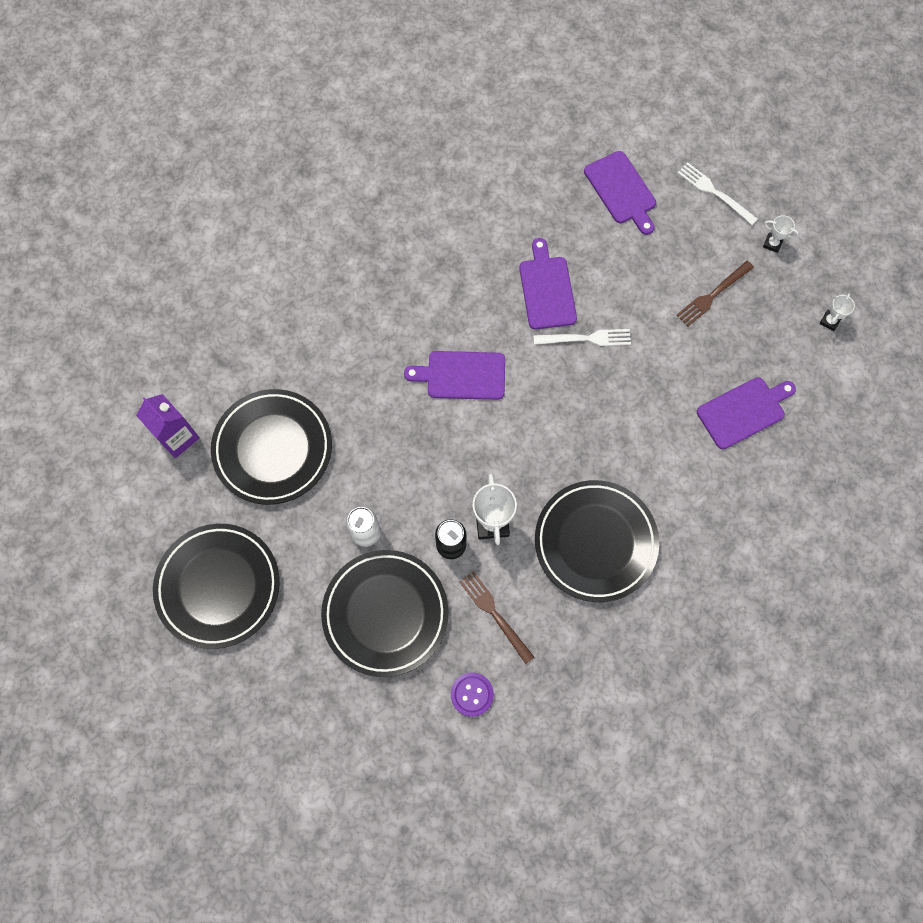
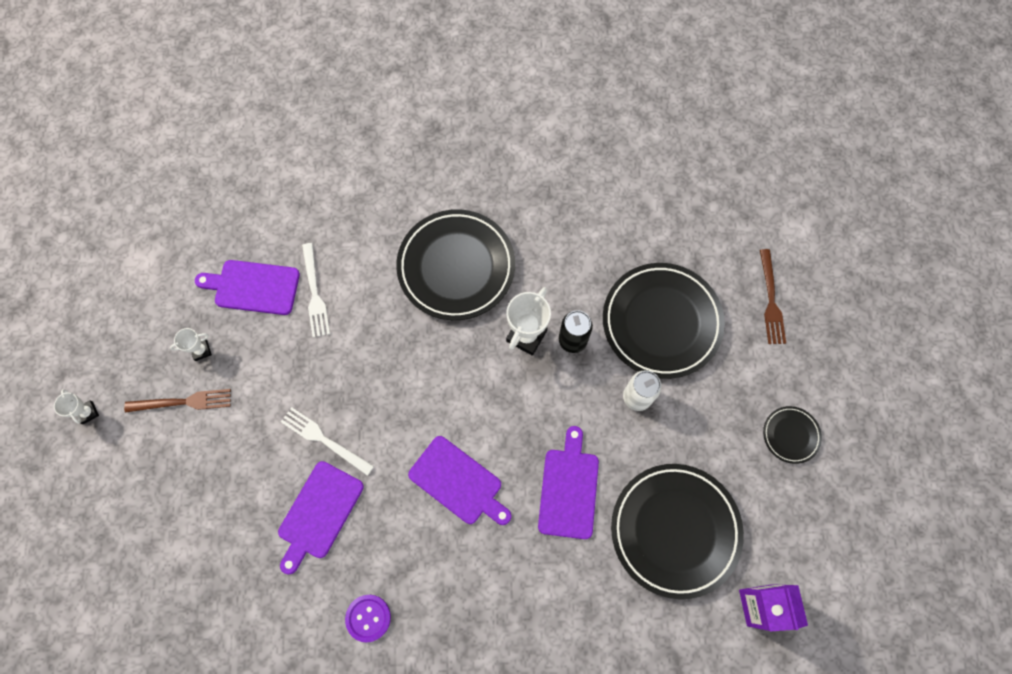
camera: 145 degrees left, 0 degrees up
black plate [153,524,280,649] -> black plate [763,406,822,464], size x0.46
purple button [451,672,494,717] -> purple button moved to [345,595,391,642]
brown fork [459,571,535,664] -> brown fork moved to [760,249,786,344]
purple cutting board [584,151,656,235] -> purple cutting board moved to [538,426,599,539]
white fork [677,162,758,225] -> white fork moved to [302,243,330,337]
white trophy [820,294,855,331] -> white trophy moved to [170,328,212,361]

